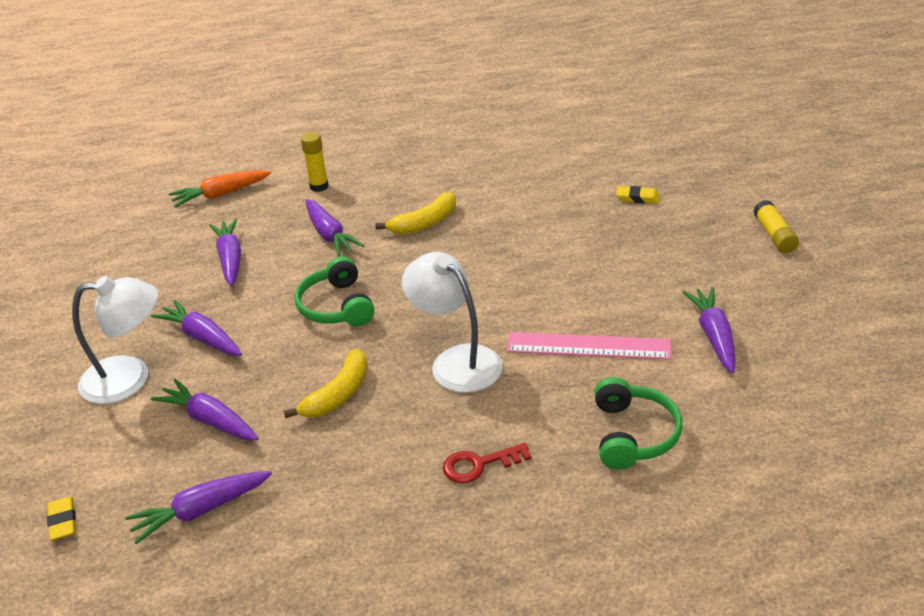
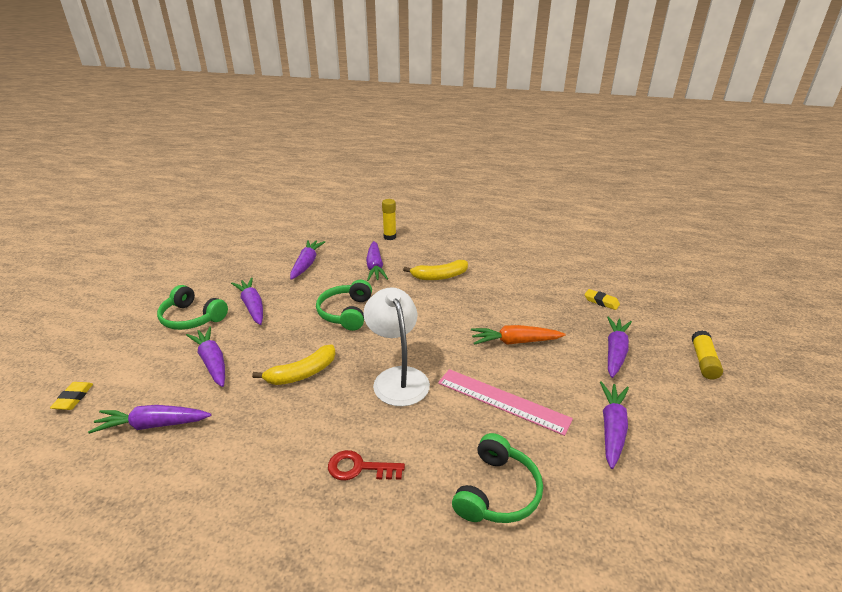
camera: 20 degrees right, 5 degrees down
white lamp [72,276,158,404] -> green headphones [157,285,228,330]
orange carrot [169,170,271,207] -> orange carrot moved to [471,325,566,345]
none -> purple carrot [607,316,632,378]

